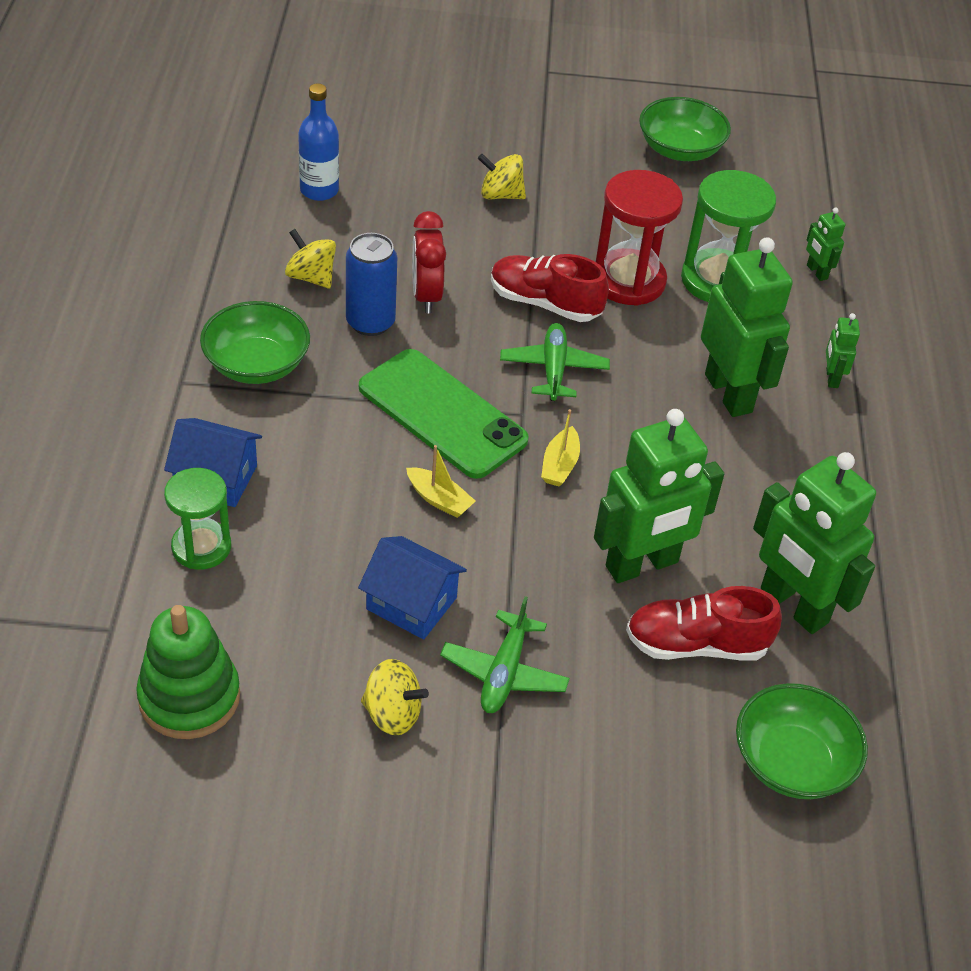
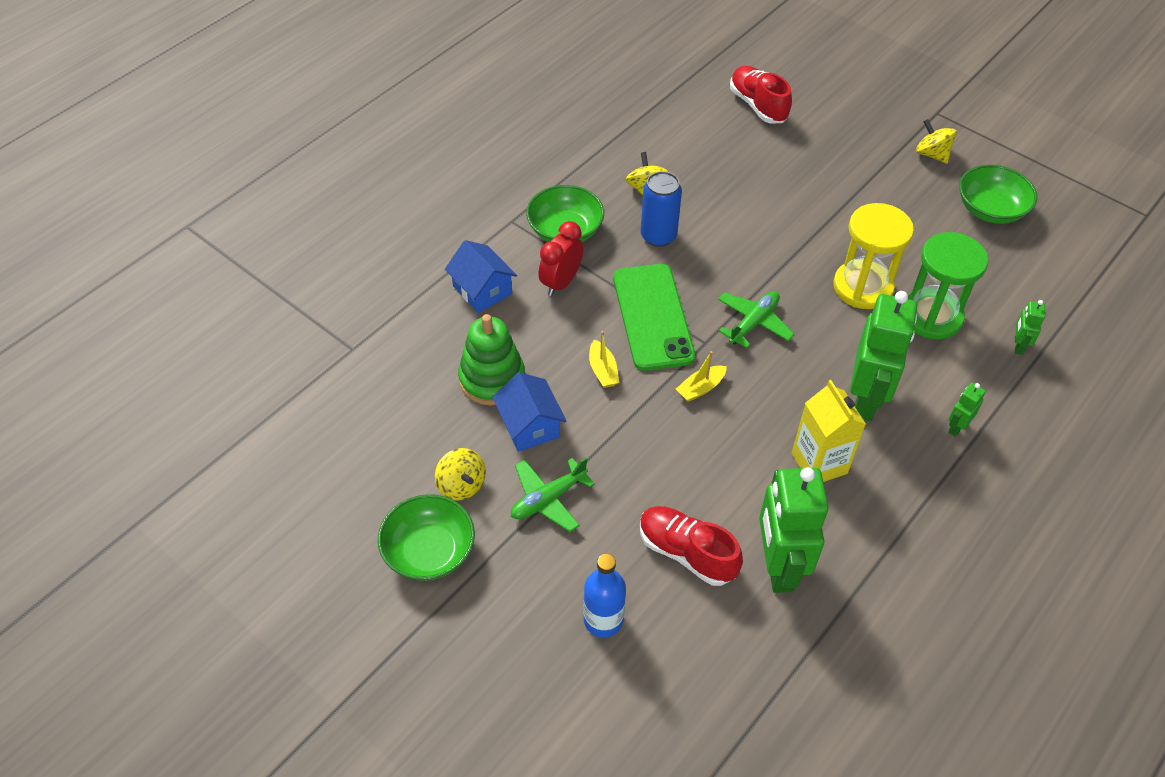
camera: 40 degrees right, 5 degrees up
green stacking toy [136,605,240,739] -> green stacking toy moved to [458,314,525,405]
green hourglass [164,468,231,570] -> none
blue bottle [298,84,339,201] -> blue bottle moved to [584,554,626,637]
red clock [412,211,446,313] -> red clock moved to [538,221,583,296]
yellow spinning top [478,154,526,199] -> yellow spinning top moved to [916,119,957,164]
red shoe [491,254,609,322] -> red shoe moved to [730,66,792,124]
green robot [594,409,724,583] -> none
red hourglass [596,170,683,306] -> yellow hourglass [833,203,914,309]
green bowl [736,683,868,799] -> green bowl moved to [378,494,475,581]
none -> yellow carton [792,380,866,482]

